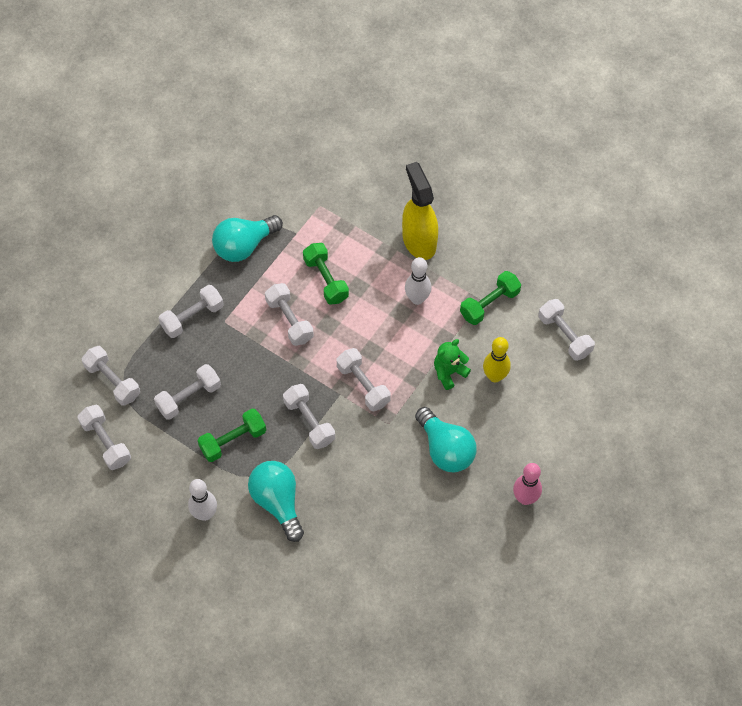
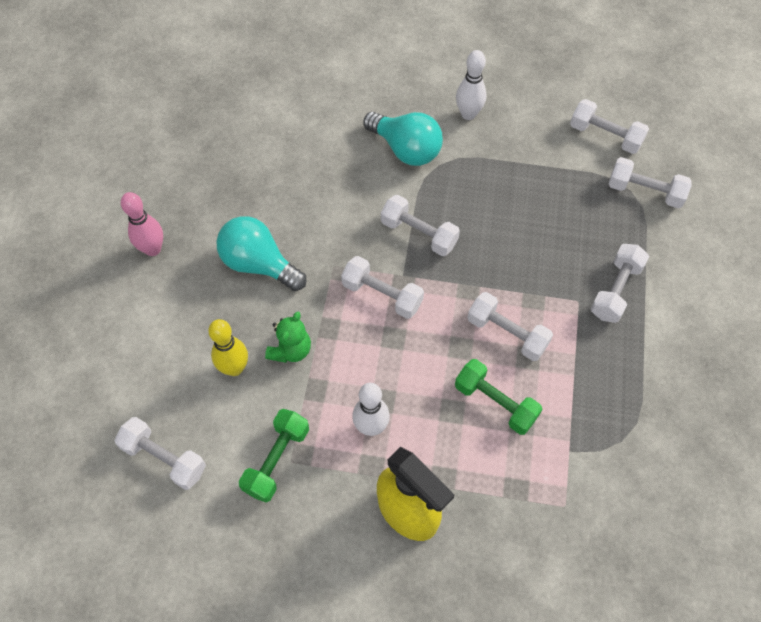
camera: 155 degrees right, 0 degrees up
white dumbbell [154,364,221,420] -> none
green dumbbell [197,409,266,462] -> none
turquoise light bulb [212,215,283,262] -> none

